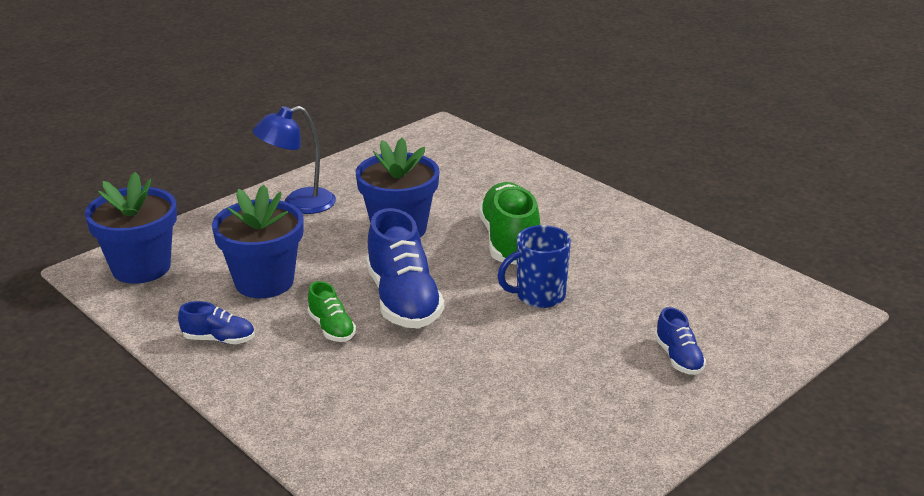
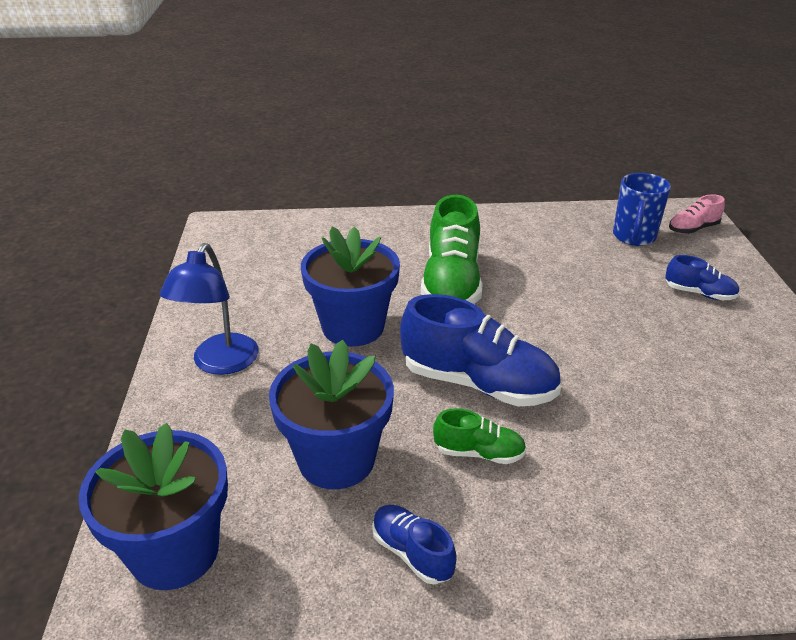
camera: 50 degrees left, 5 degrees up
blue shoe [178,301,255,344] -> blue shoe turned 90 degrees counterclockwise [372,505,457,584]
green shoe [479,182,540,265] -> green shoe turned 120 degrees counterclockwise [421,195,483,304]
blue mug [498,225,571,308] -> blue mug moved to [613,173,671,246]
none -> pink shoe [669,194,725,234]

